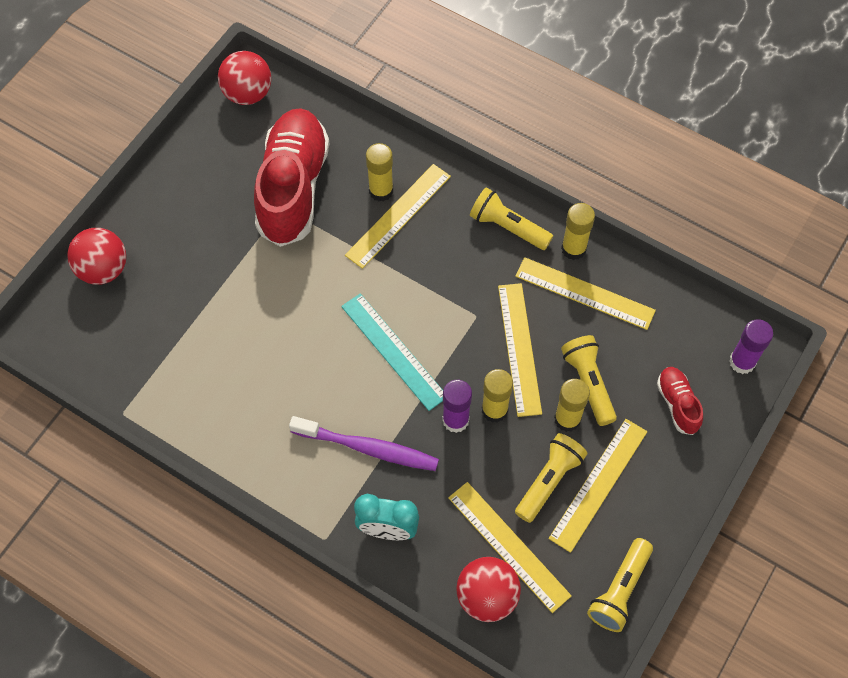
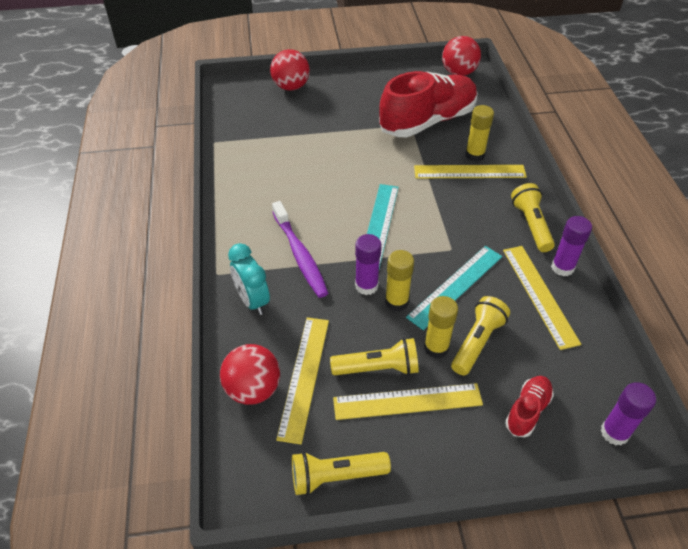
camera: 50 degrees right, 15 degrees down
yellow ruler [498,283,542,417] -> turquoise ruler [406,246,502,330]
yellow glue stick [561,203,595,260] -> purple glue stick [551,216,592,276]

